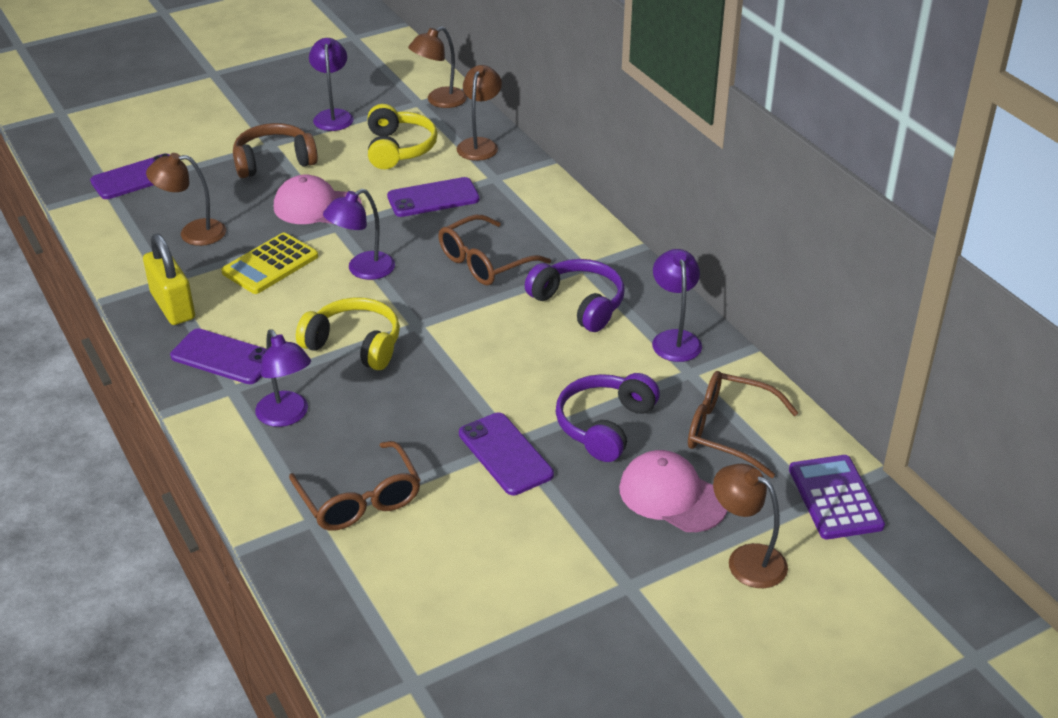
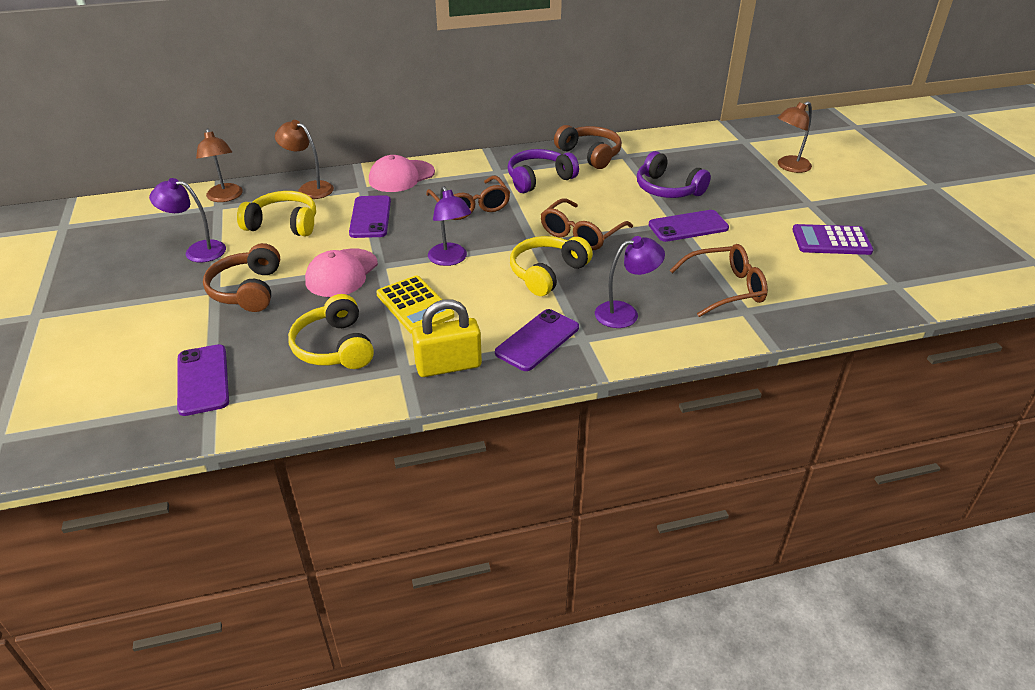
camera: 75 degrees left, 0 degrees up
brown lamp [146,153,226,246] -> yellow headphones [288,294,374,369]
pink cap [619,450,727,532] -> pink cap moved to [369,155,435,192]
purple lamp [652,249,702,362] -> brown headphones [554,125,622,169]
brown glasses [688,371,798,478] -> brown glasses moved to [541,198,633,250]
purple calculator [789,455,885,539] -> purple calculator moved to [792,224,873,255]

